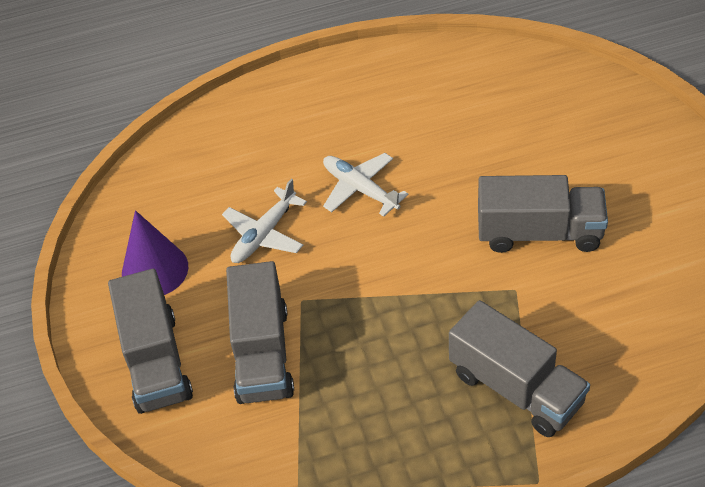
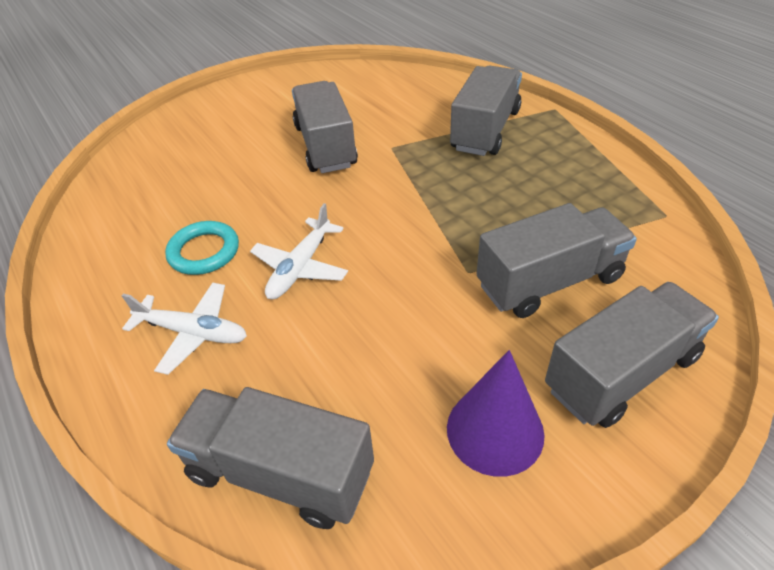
camera: 110 degrees left, 5 degrees down
white plane [222,179,307,263] -> white plane moved to [121,282,247,375]
none -> turquoise ring [165,221,239,275]
none -> grey truck [167,387,374,529]

